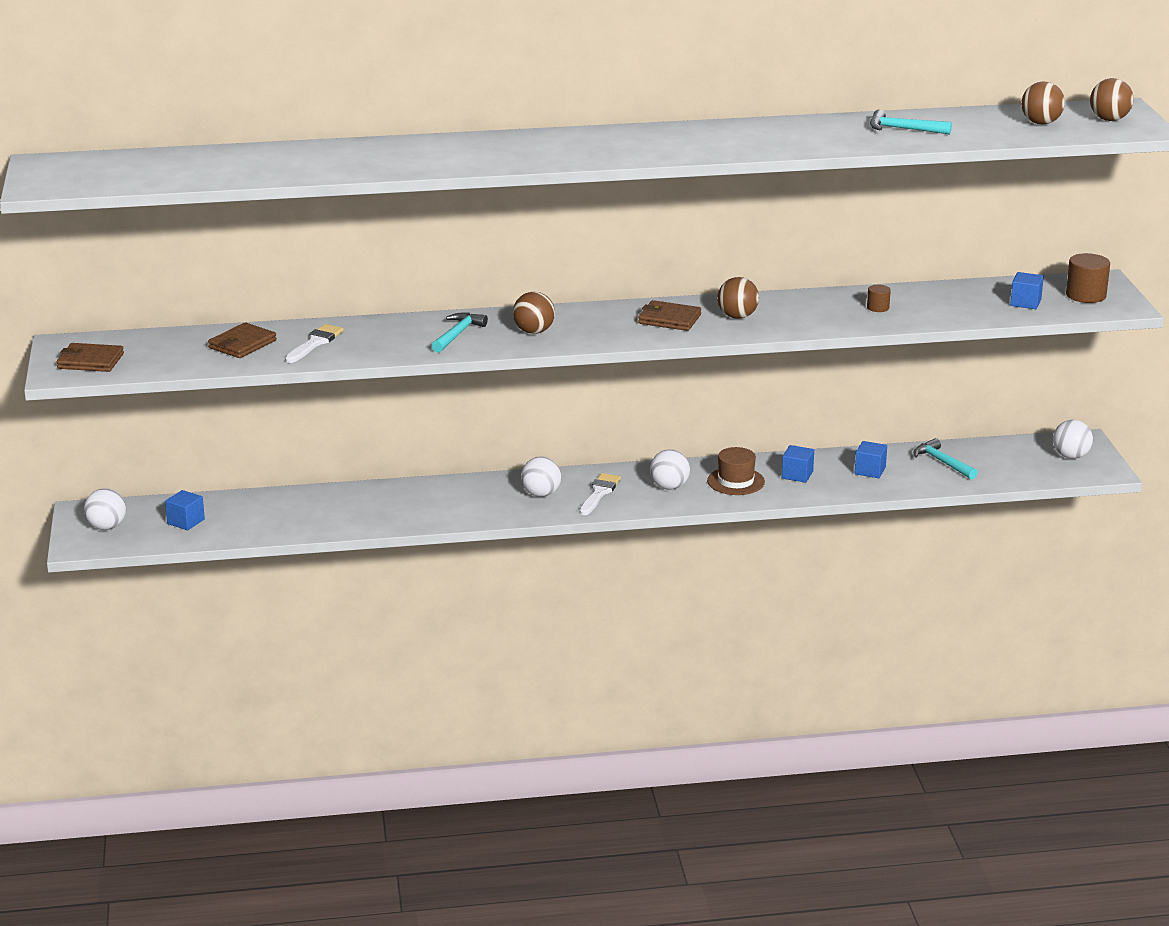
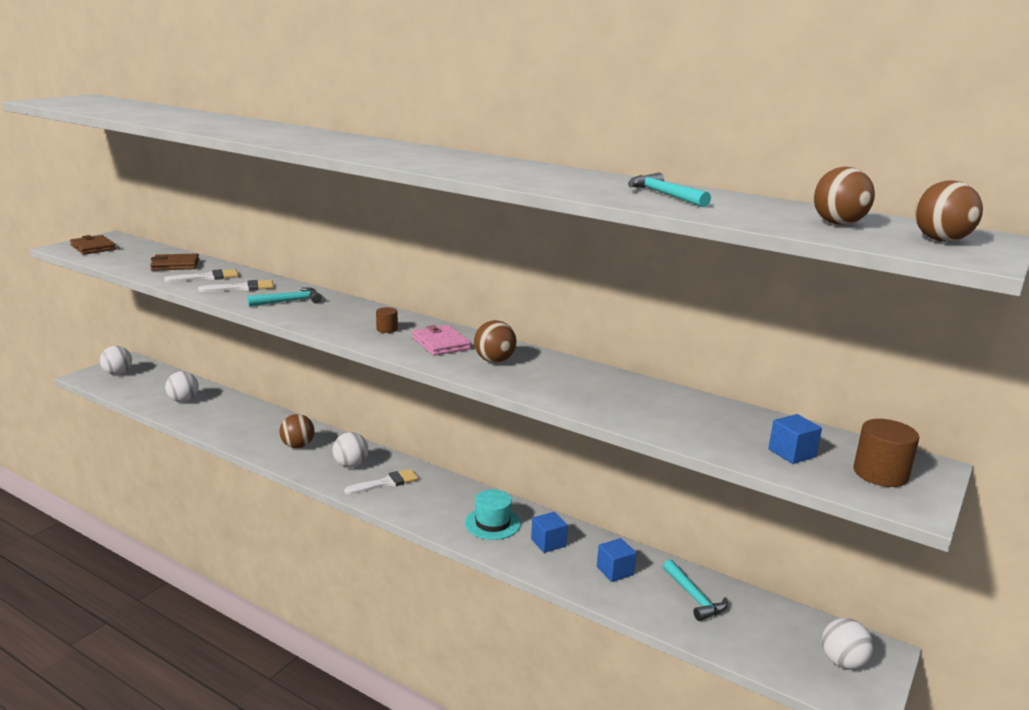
camera: 40 degrees right, 5 degrees down
blue cube [165,490,205,530] -> none
brown ball [513,292,555,334] -> brown ball moved to [279,414,315,448]
brown wallet [638,300,701,331] -> pink wallet [412,325,471,356]
white ball [650,449,690,490] -> white ball moved to [165,371,199,402]
brown hat [707,447,765,495] -> turquoise hat [465,489,521,540]
brown cylinder [867,285,891,312] -> brown cylinder moved to [376,307,398,333]
turquoise hammer [913,438,978,480] -> turquoise hammer turned 150 degrees clockwise [663,560,728,621]
none -> white brush [198,280,274,292]

